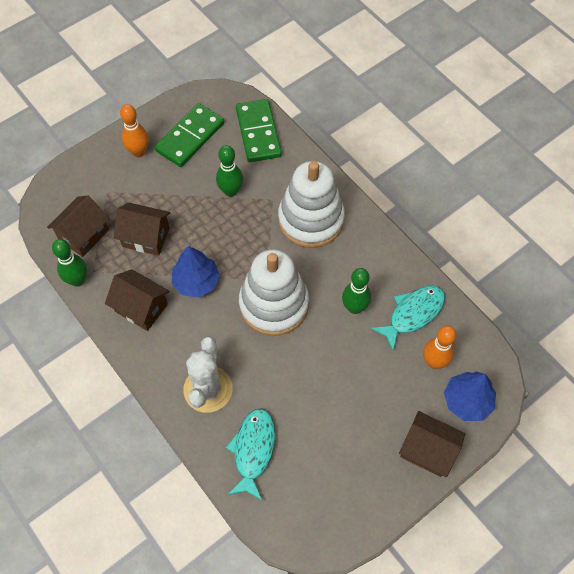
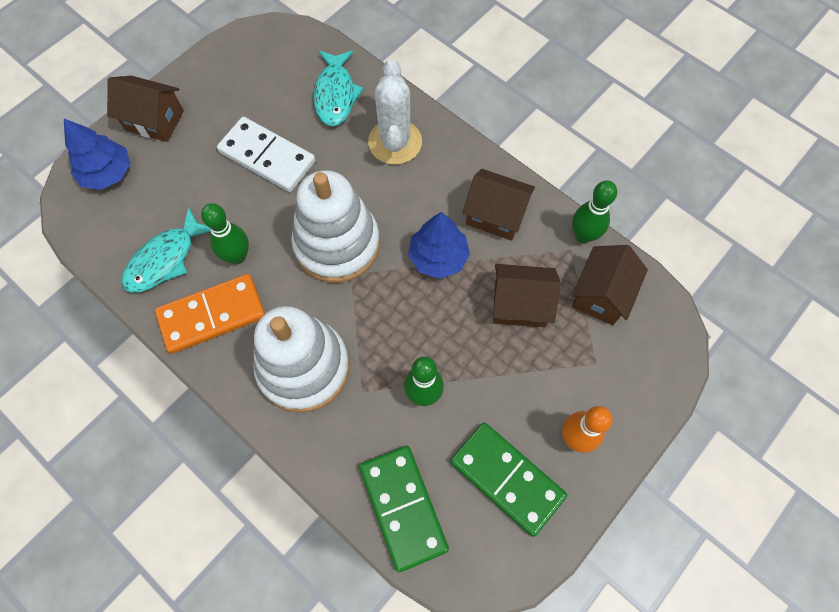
camera: 170 degrees right, 5 degrees up
green domino [155,103,224,167] -> green domino turned 75 degrees counterclockwise [450,423,567,537]
orange bowling pin [423,326,456,369] -> none
none -> orange domino [155,274,265,354]
none -> white domino [217,117,315,192]

